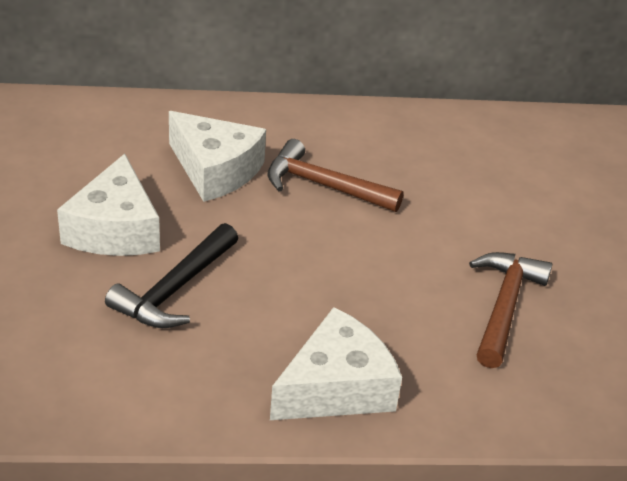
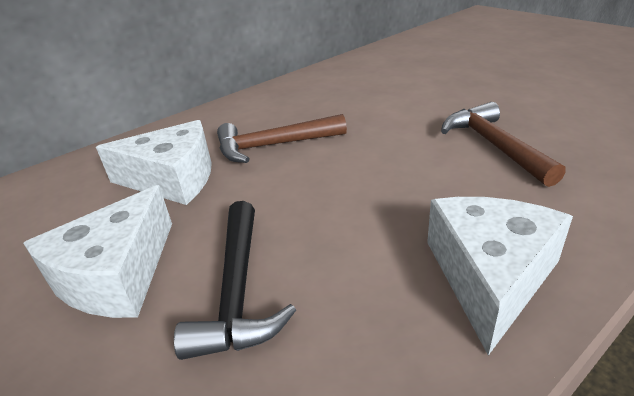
camera: 30 degrees left, 5 degrees down
white cheese [57,154,160,256] -> white cheese turned 60 degrees clockwise [23,185,172,318]

